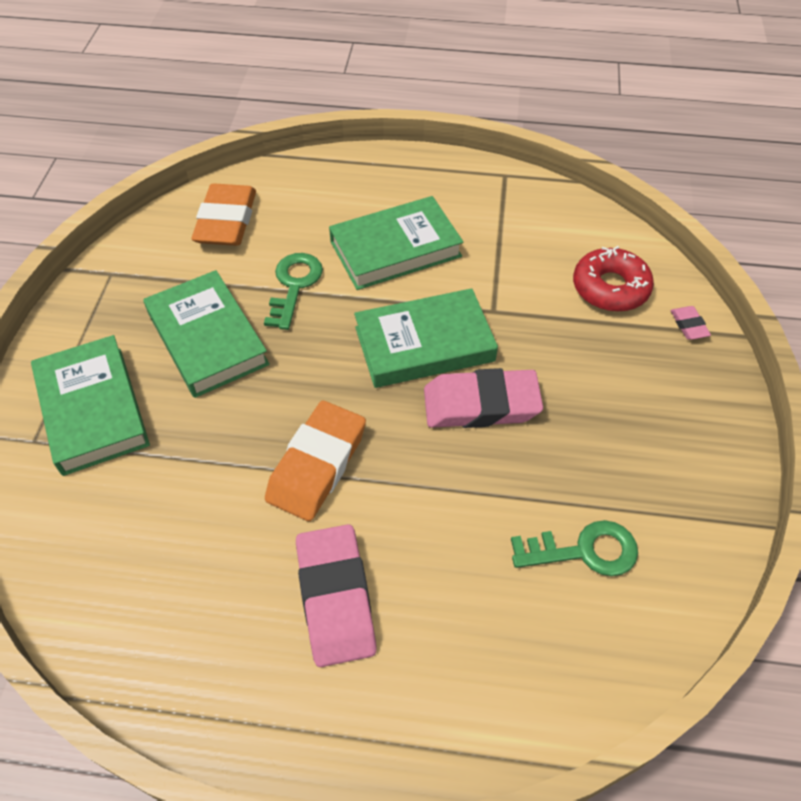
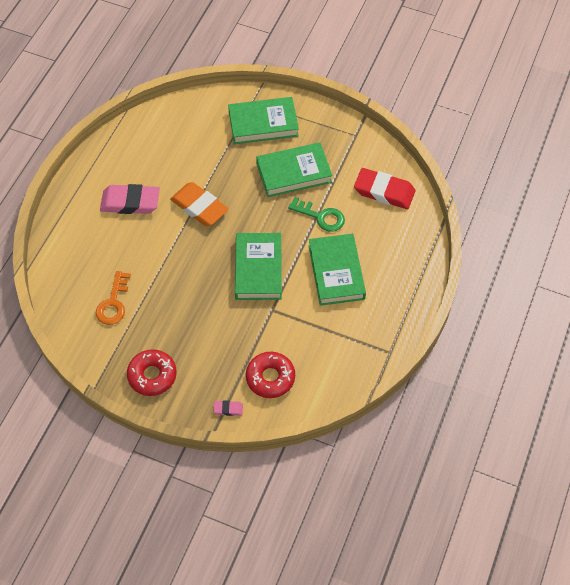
camera: 105 degrees right, 5 degrees up
orange eraser [192,183,256,246] -> red eraser [354,168,415,209]
pink eraser [424,368,543,428] -> none
green key [511,520,638,576] -> orange key [96,271,131,325]
none -> red donut [127,349,177,396]

